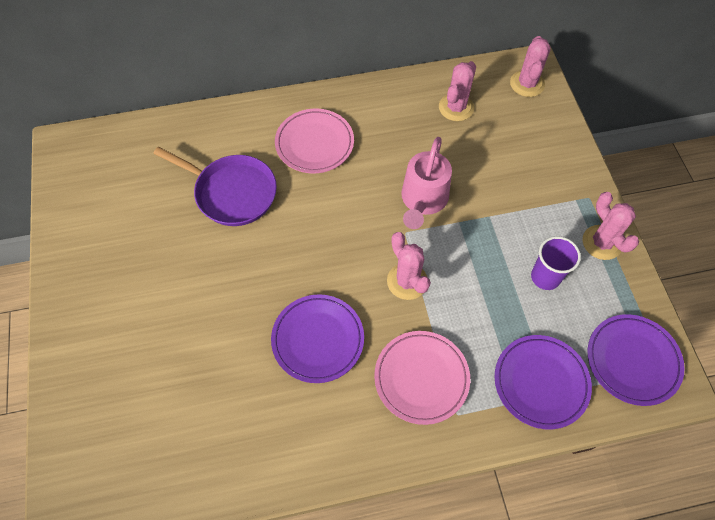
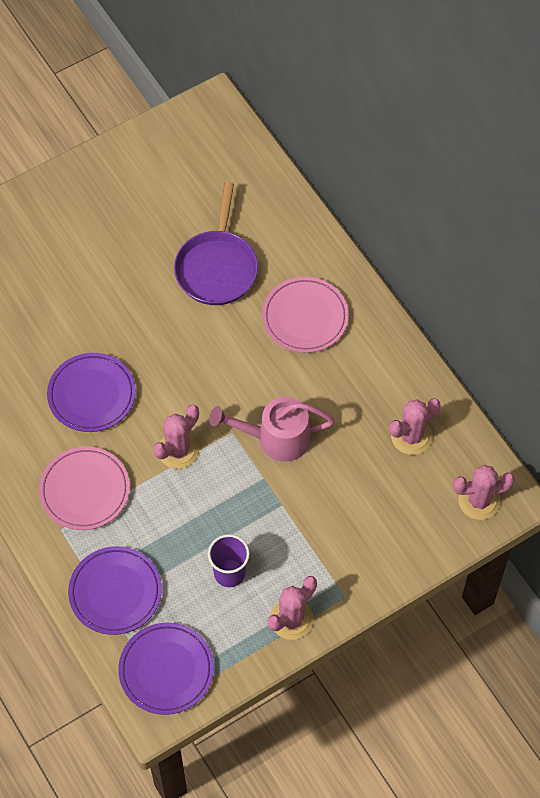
camera: 70 degrees right, 0 degrees up
pink cactus [439,61,476,121] -> pink cactus turned 45 degrees counterclockwise [389,398,440,455]

